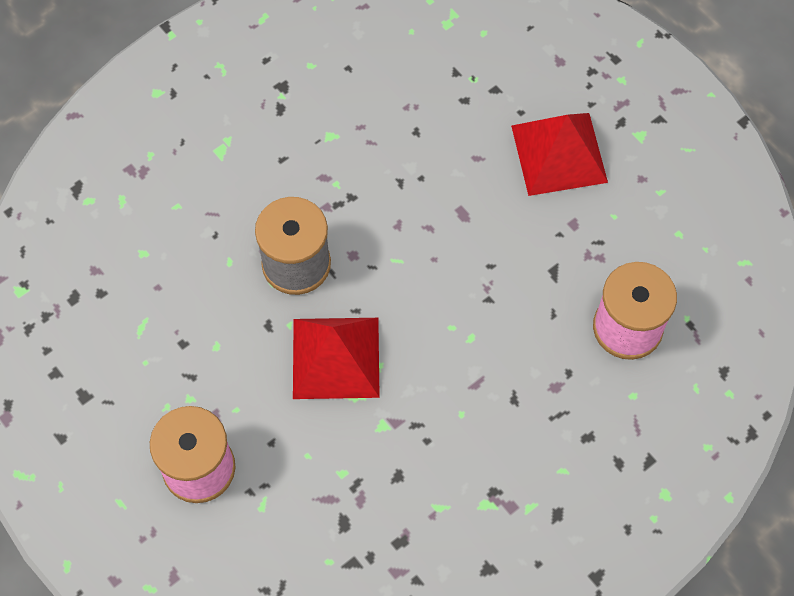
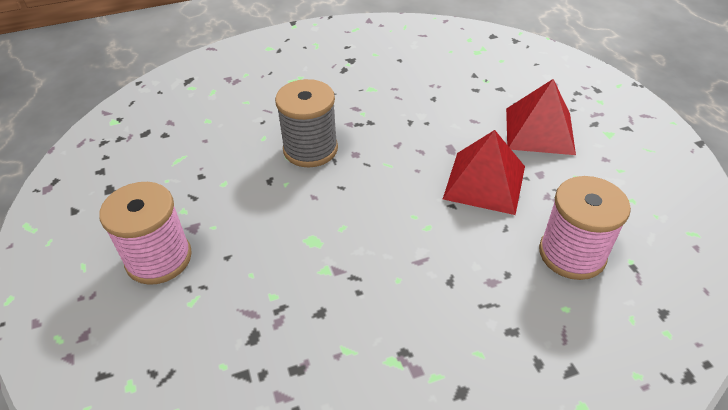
camera: 20 degrees right, 20 degrees down
red pyramid [293,318,380,399] -> red pyramid moved to [443,130,525,215]

